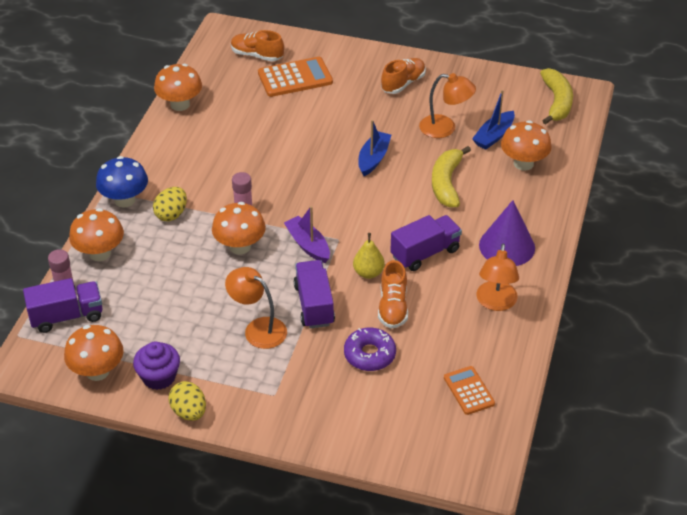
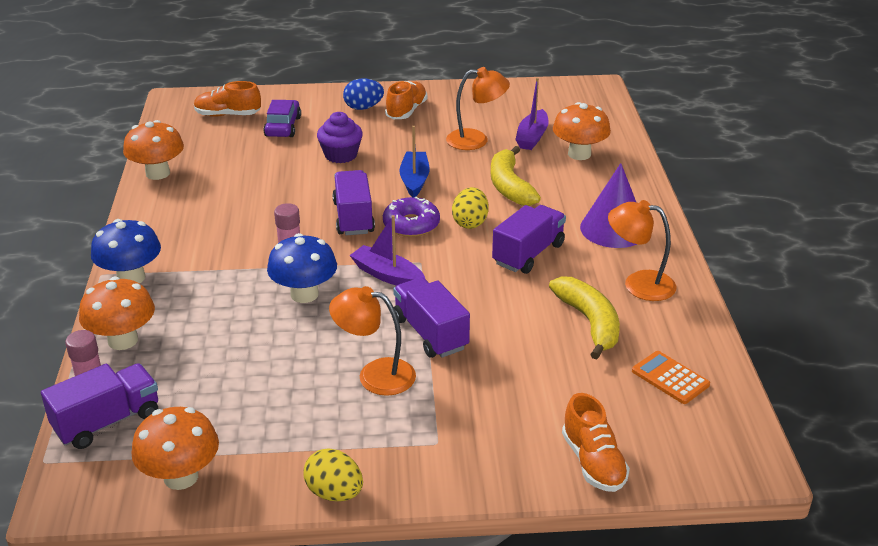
camera: 20 degrees left, 10 degrees down
purple cupcake [133,342,180,390] -> purple cupcake moved to [317,112,363,163]
yellow egg [153,187,187,221] -> yellow egg moved to [452,187,489,229]
orange mushroom [212,202,266,255] -> blue mushroom [267,233,337,303]
orange calculator [258,57,333,97] -> purple car [263,100,301,137]
purple donut [344,328,396,371] -> purple donut moved to [383,197,440,237]
yellow pear [353,233,385,279] -> none
orange shoe [378,260,408,329] -> orange shoe moved to [562,393,630,492]
blue boat [472,90,515,150] -> purple boat [515,78,549,150]
orange lamp [477,244,519,311] -> orange lamp turned 120 degrees clockwise [608,200,677,301]
yellow banana [540,68,573,125] -> yellow banana moved to [549,277,620,359]
none -> purple truck [332,170,375,235]
none -> blue egg [343,79,384,110]

